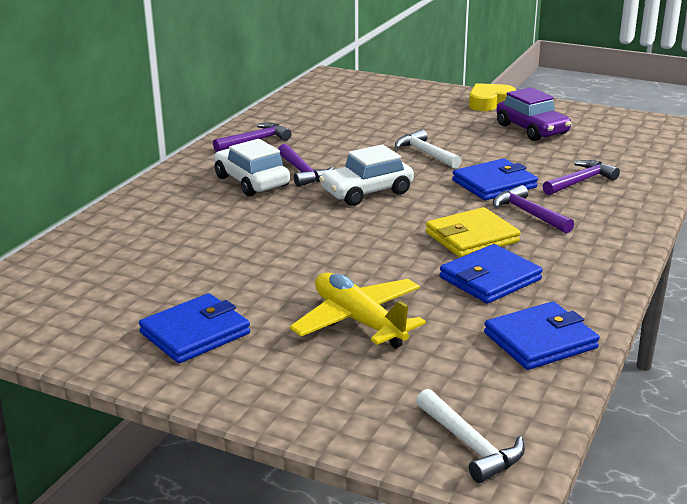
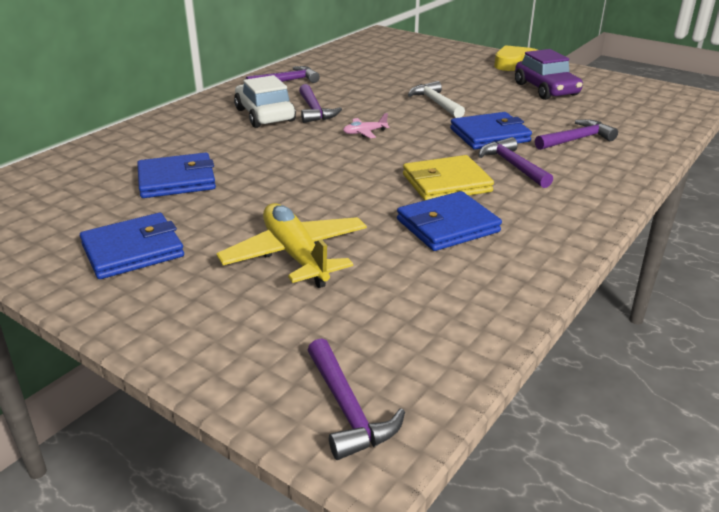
camera: 10 degrees right, 5 degrees up
white car [319,144,414,206] -> pink plane [343,113,389,138]
white hammer [416,389,525,483] -> purple hammer [307,338,405,460]
blue wallet [484,301,600,370] -> blue wallet moved to [137,153,216,198]

